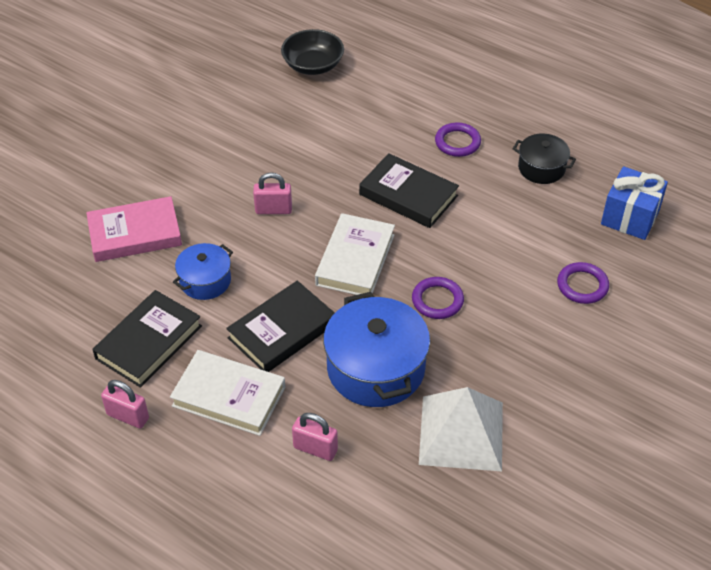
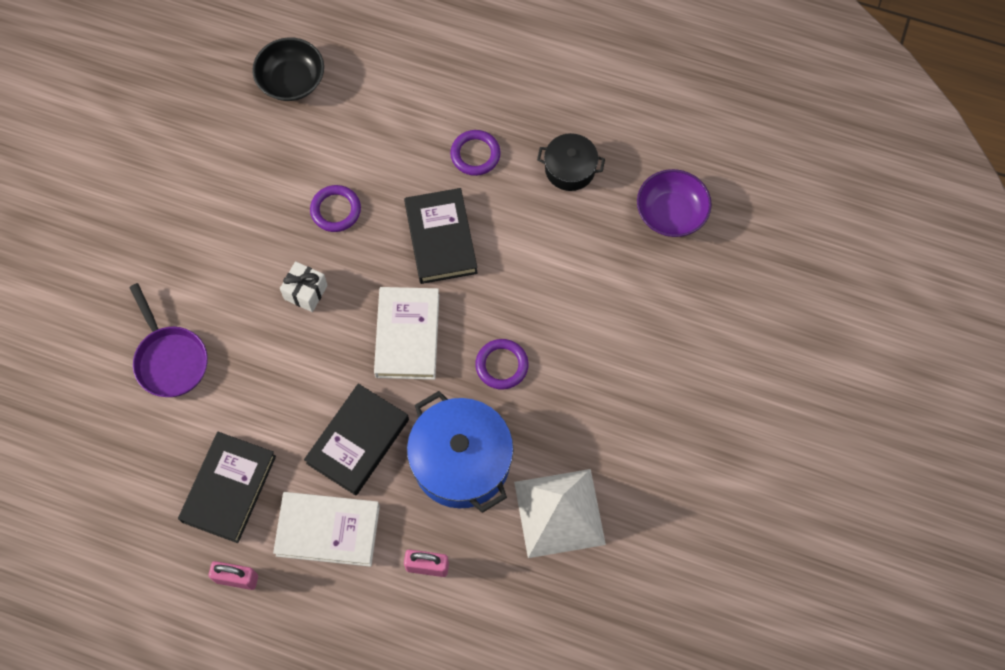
camera: 15 degrees left, 20 degrees up
pink book [86,196,182,262] -> purple pan [129,283,208,397]
blue pot [173,243,233,300] -> none
pink padlock [253,172,292,214] -> white gift [280,261,328,312]
black book [359,153,459,228] -> black book turned 60 degrees clockwise [404,188,478,284]
purple ring [557,262,609,304] -> purple ring moved to [310,185,361,232]
blue gift [601,167,668,240] -> purple bowl [637,169,712,237]

